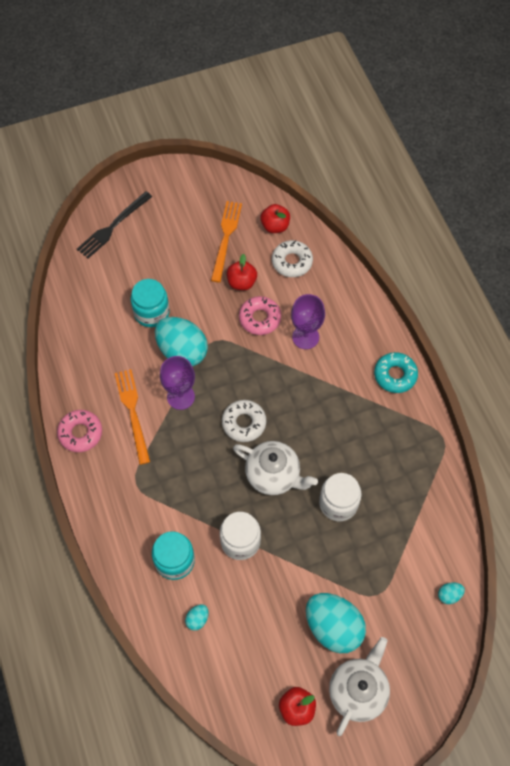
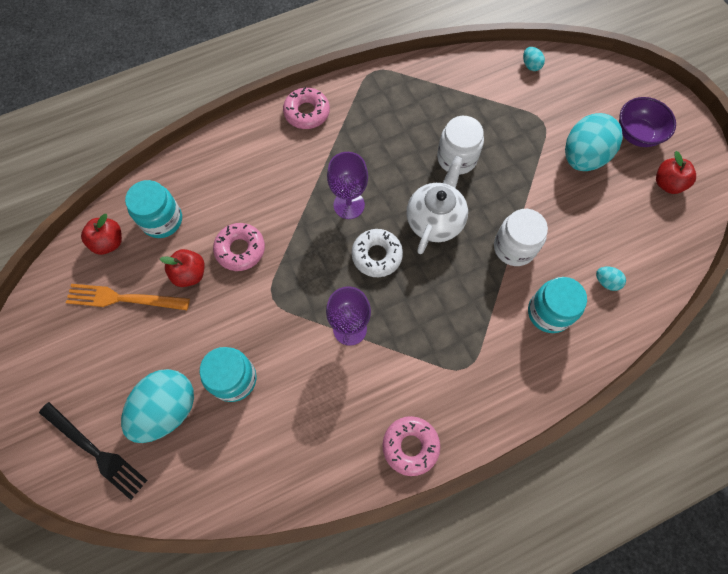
camera: 95 degrees left, 5 degrees up
orange fork [115,369,150,465] -> none
turquoise egg [155,317,208,366] -> turquoise egg moved to [121,369,194,443]
white donut [272,240,313,277] -> turquoise jar [125,180,182,238]
purple goblet [291,294,325,349] -> purple goblet moved to [327,152,368,219]
white teapot [329,637,390,736] -> purple bowl [619,97,676,147]
turquoise donut [374,352,418,393] -> pink donut [283,87,330,129]

